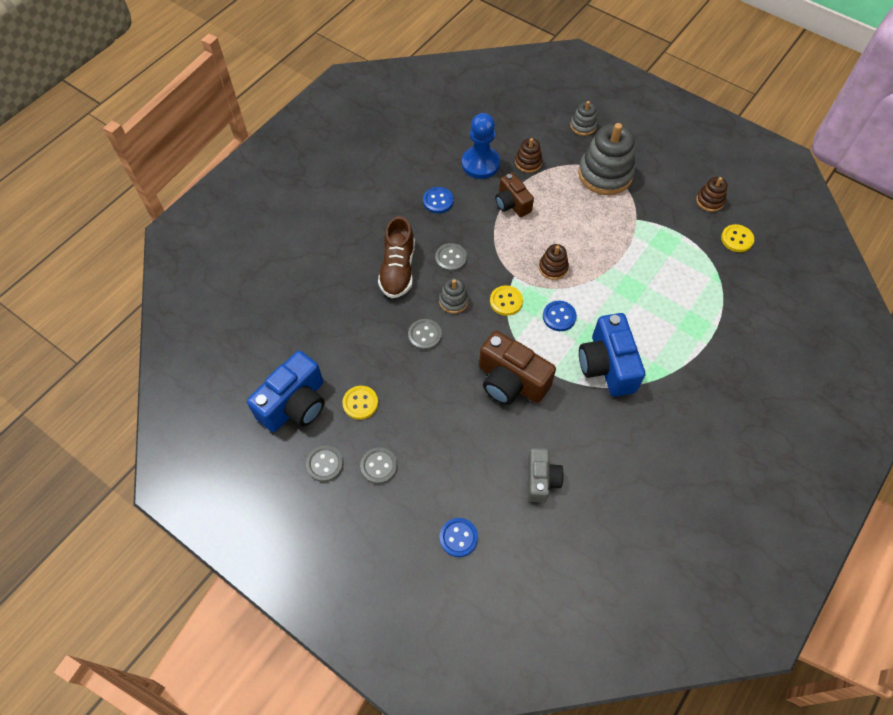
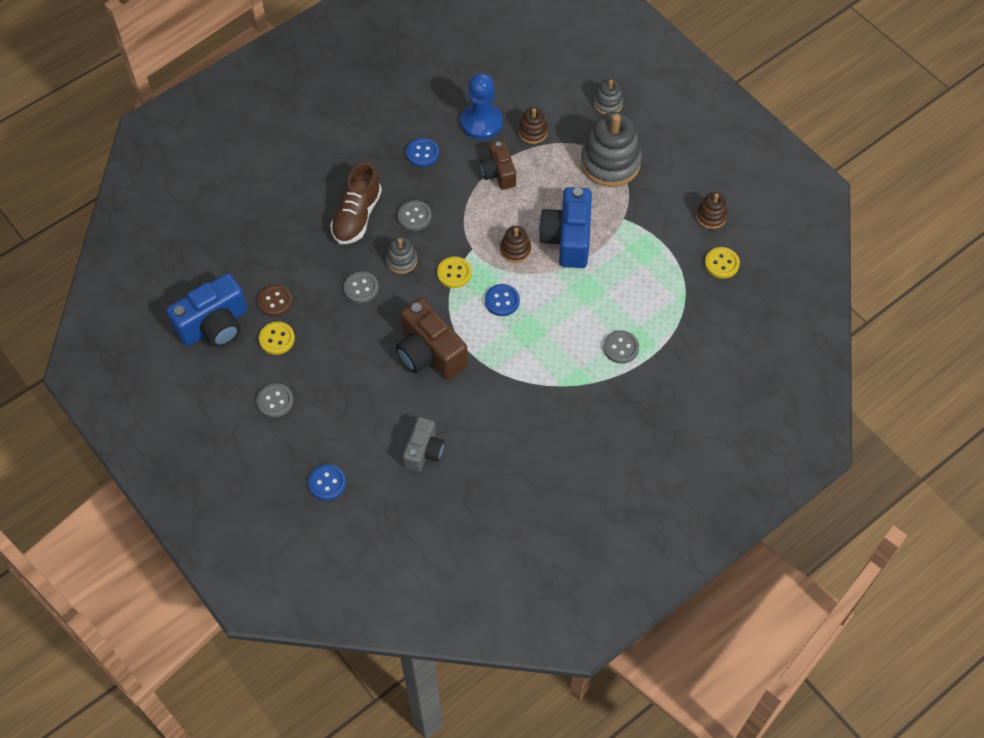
camera: 15 degrees right, 0 degrees up
grey button [306,445,343,482] -> grey button moved to [603,330,639,364]
blue camera [579,313,645,397] -> blue camera moved to [539,187,592,268]
none -> brown button [257,284,293,317]

